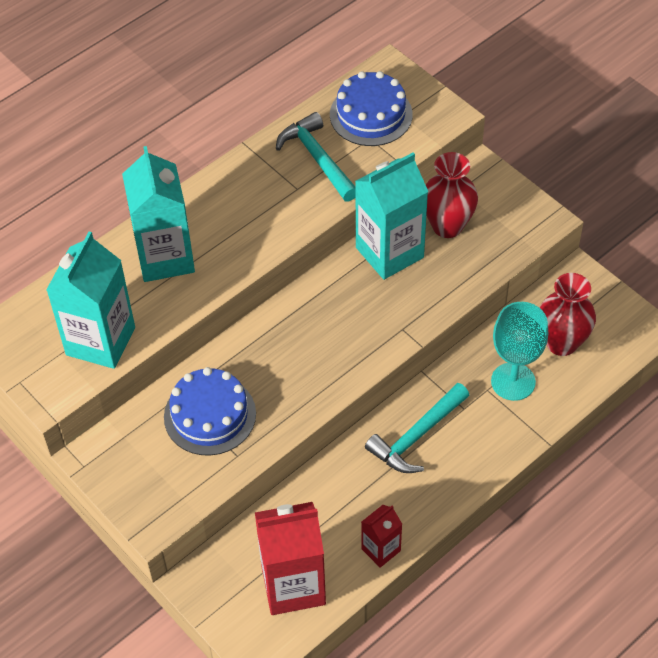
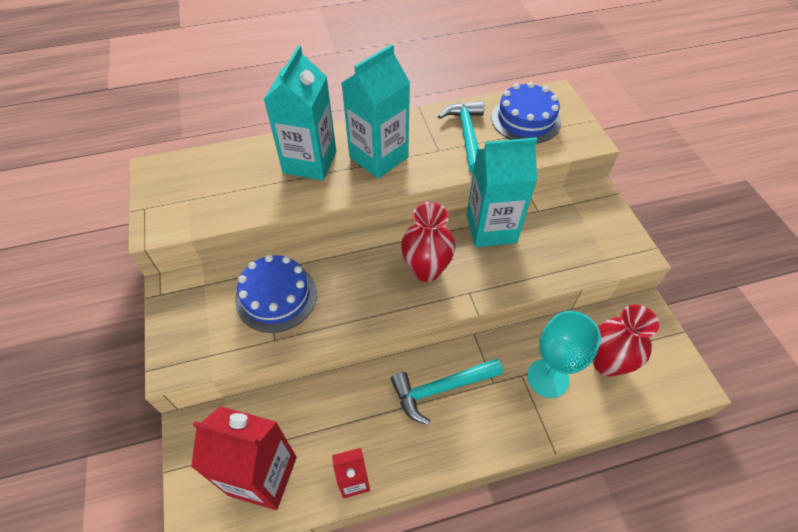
camera: 25 degrees right, 0 degrees up
turquoise carton [46,232,135,369] -> turquoise carton moved to [342,44,410,179]
red vase [426,152,478,238] -> red vase moved to [401,202,456,282]

